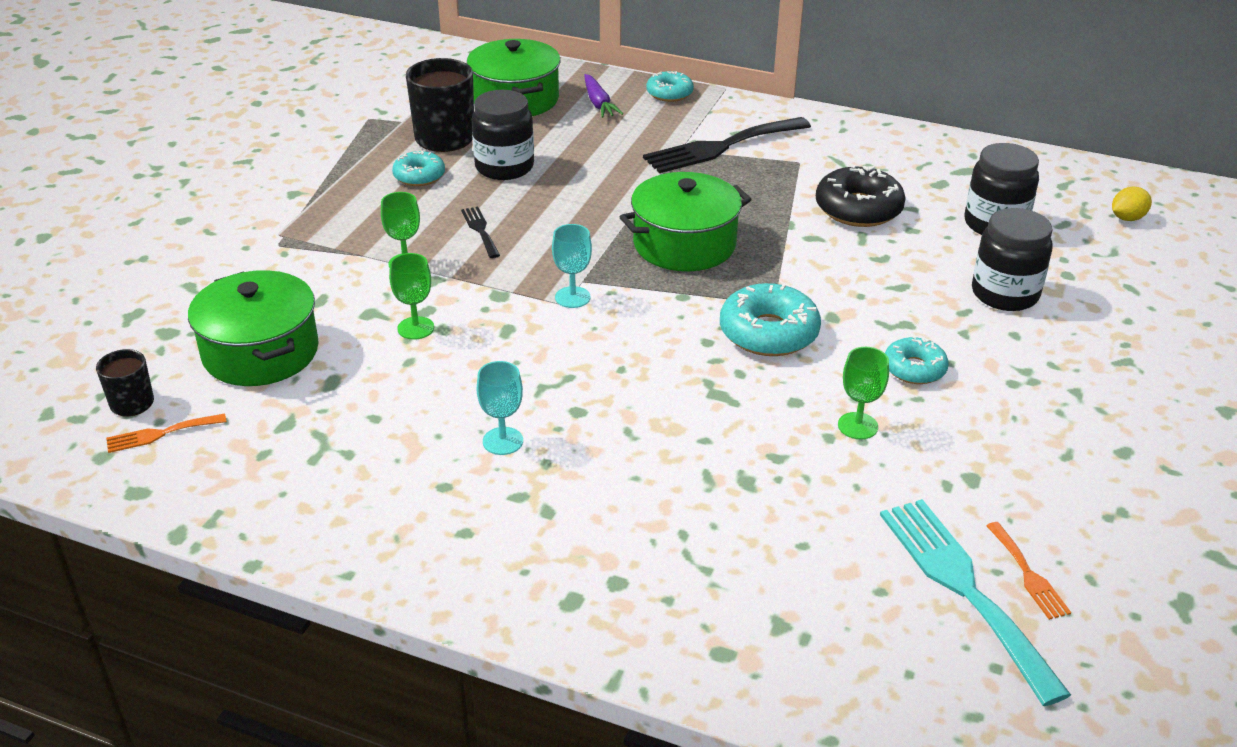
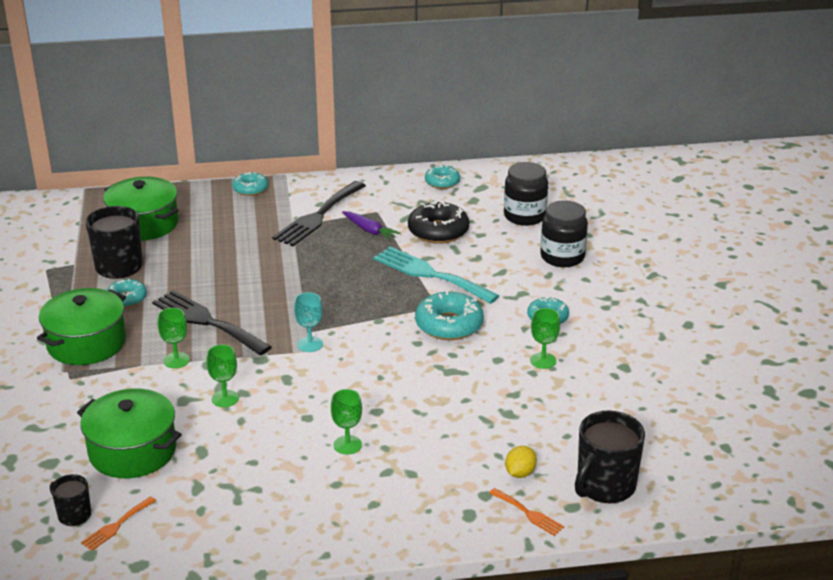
camera: 30 degrees left, 5 degrees down
black fork [461,207,500,258] -> black fork [152,290,272,355], size x2.09
black jar [472,90,534,180] -> none
turquoise goblet [477,361,523,455] -> green goblet [331,389,362,455]
purple carrot [584,74,623,118] -> purple carrot moved to [342,211,401,241]
green pot [620,172,752,271] -> green pot moved to [37,288,126,365]
turquoise fork [880,499,1071,706] -> turquoise fork moved to [373,247,499,304]
orange fork [986,522,1071,620] -> orange fork moved to [489,488,564,536]
yellow lemon [1112,187,1152,221] -> yellow lemon moved to [505,446,537,478]
none -> turquoise donut [425,165,460,189]
none -> black mug [575,411,645,504]

